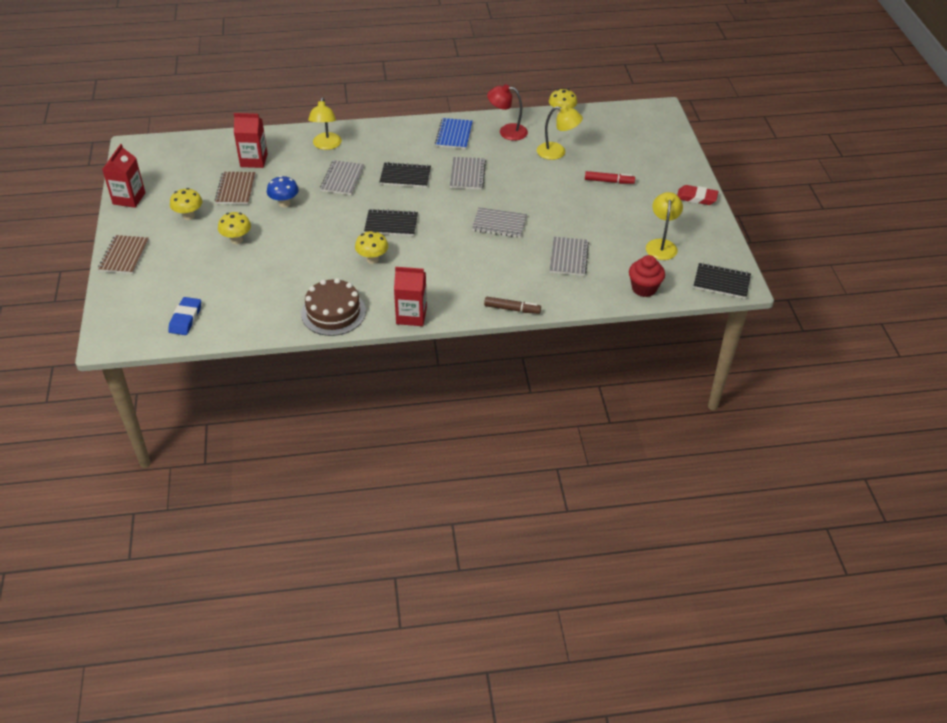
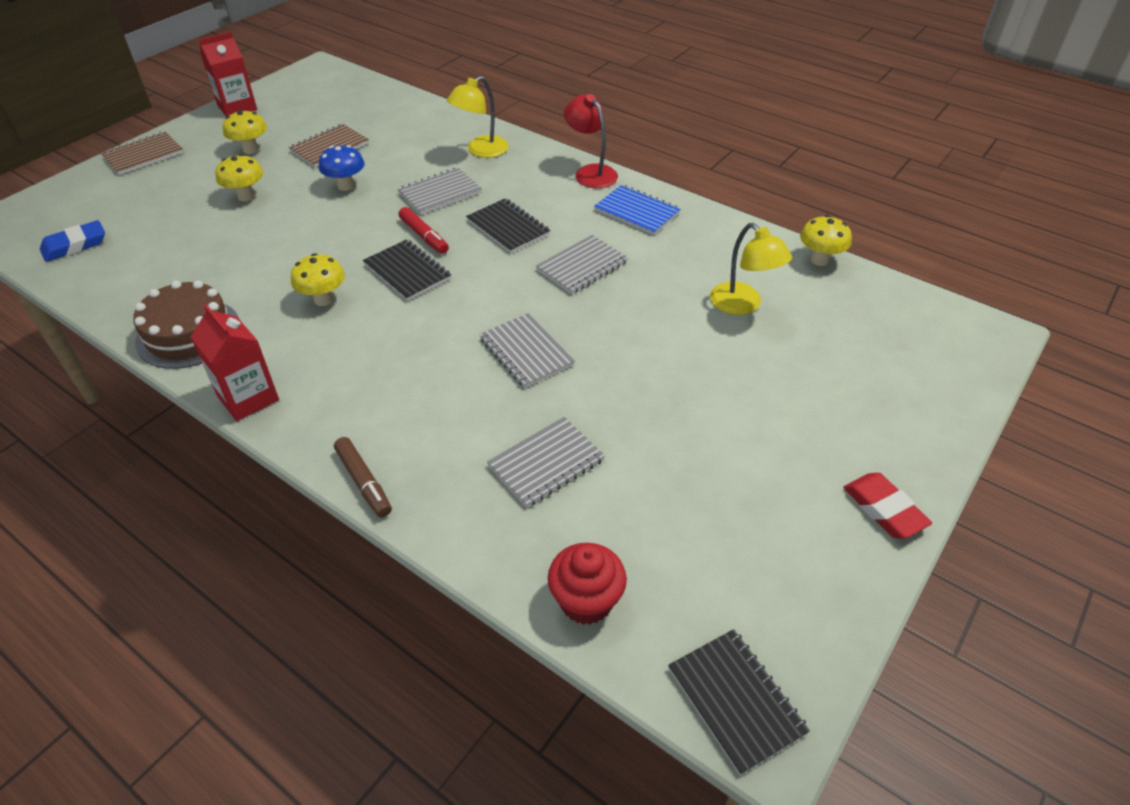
camera: 45 degrees right, 0 degrees up
red carton [234,113,268,168] -> none
blue notebook [435,118,473,149] -> blue notebook turned 75 degrees clockwise [594,185,681,235]
red lamp [487,84,528,141] -> red lamp moved to [564,94,618,188]
red marker [585,171,635,184] -> red marker moved to [399,207,449,254]
yellow lamp [646,192,683,260] -> none

